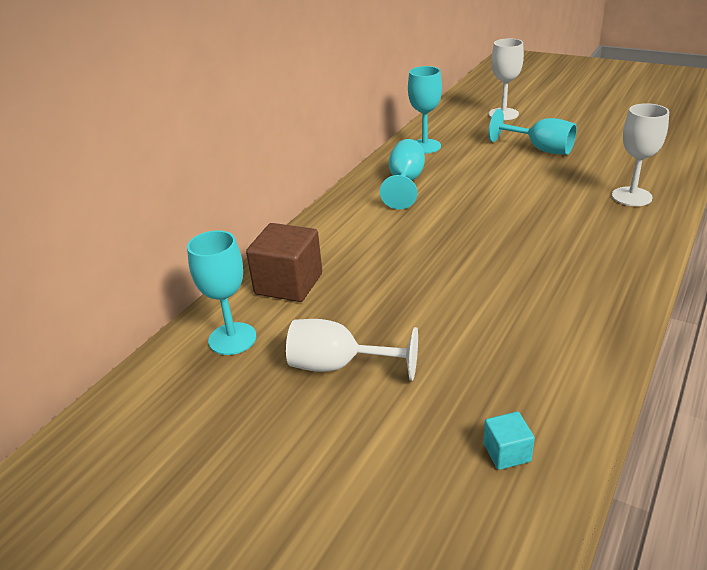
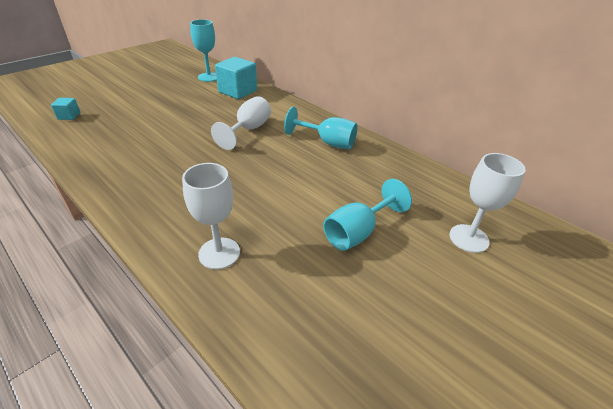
camera: 100 degrees right, 5 degrees up
brown cube [246,223,322,302] -> turquoise cube [215,57,257,99]
white goblet [286,319,418,381] -> white goblet moved to [211,96,271,150]
turquoise goblet [408,66,442,154] -> none

